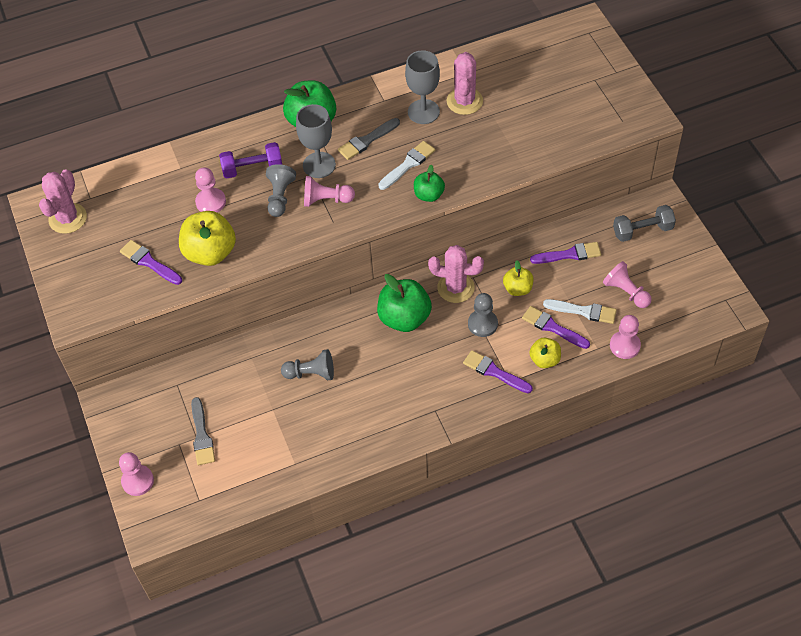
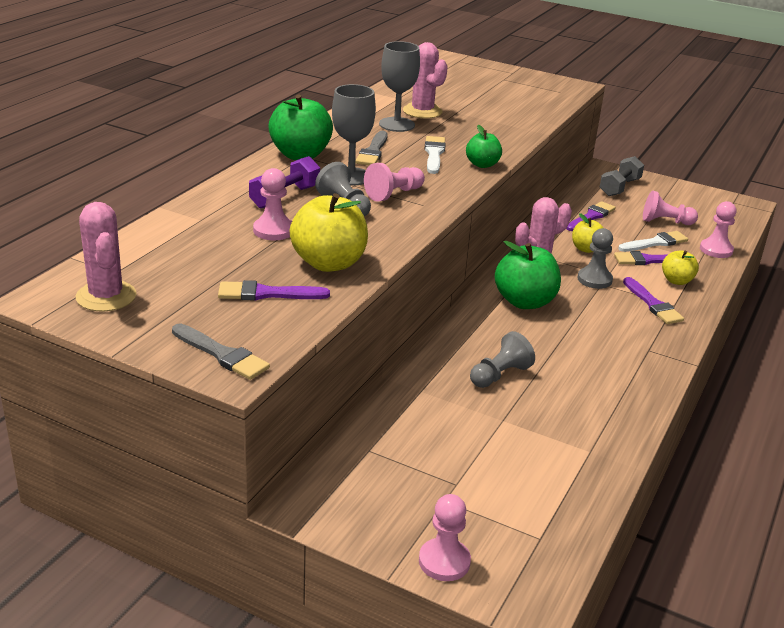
camera: 45 degrees left, 25 degrees down
grey brush [191,397,215,465] -> grey brush moved to [172,323,270,380]
purple brush [463,350,533,393] -> purple brush turned 105 degrees counterclockwise [623,277,684,324]

